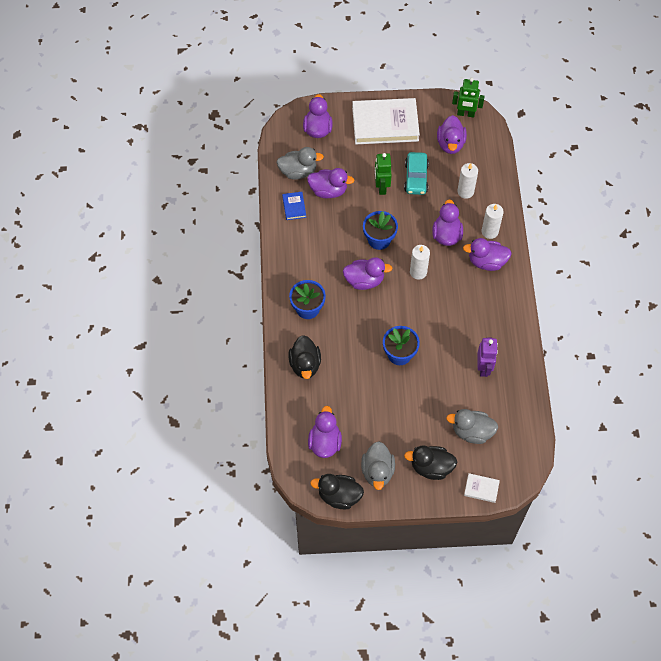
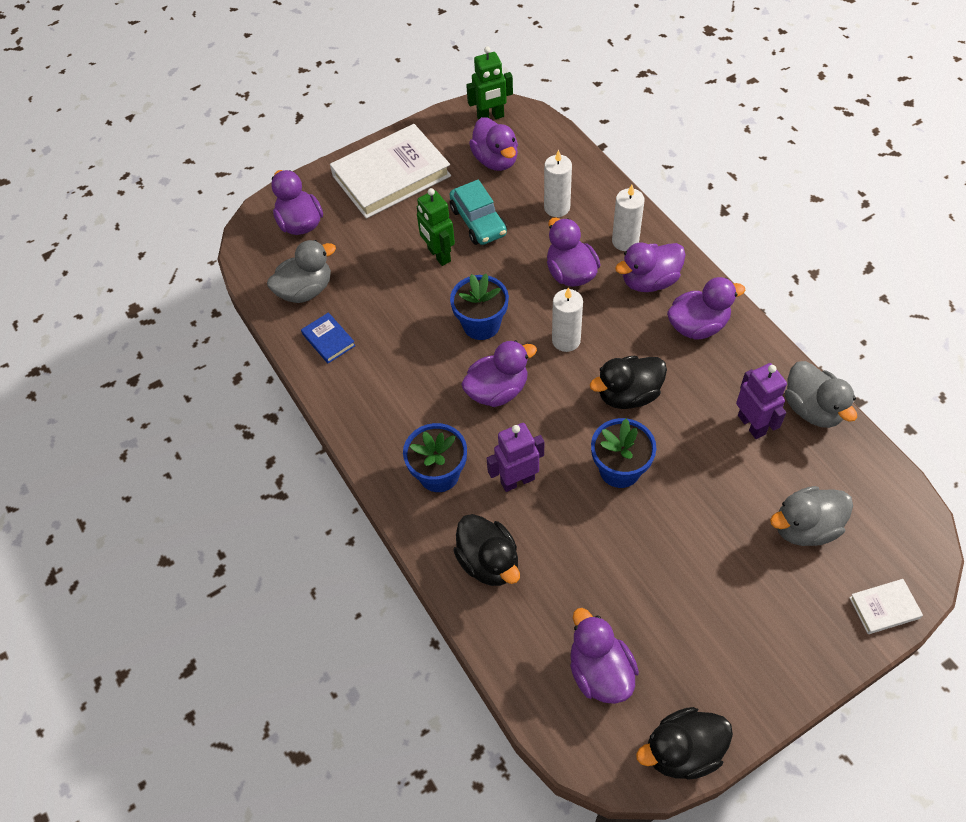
camera: 25 degrees left, 5 degrees down
purple duck [307,168,354,198] -> purple duck moved to [667,277,745,340]
grey duck [361,441,395,490] -> grey duck moved to [785,361,857,428]
black duck [404,445,457,480] -> black duck moved to [590,356,667,409]
none -> purple robot [487,423,544,492]

